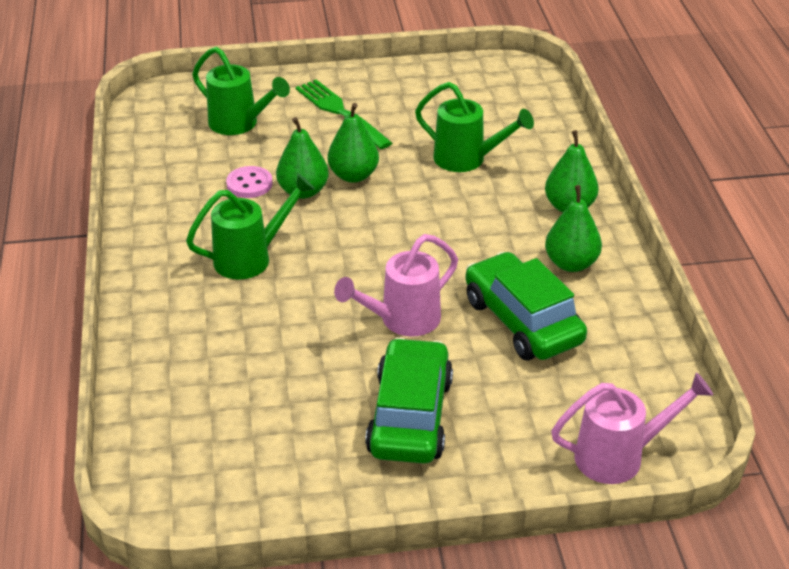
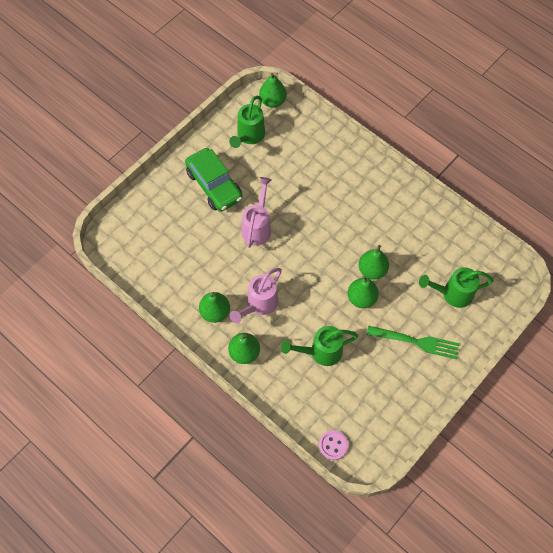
camera: 140 degrees right, 25 degrees up
green watering can [186,174,315,280] -> green watering can moved to [229,96,265,148]
pink button [226,166,273,198] -> pink button moved to [319,430,348,460]
green car [465,252,587,360] -> none
pink watering can [551,373,713,484] -> pink watering can moved to [230,268,282,323]
none -> green pear [259,73,287,107]

